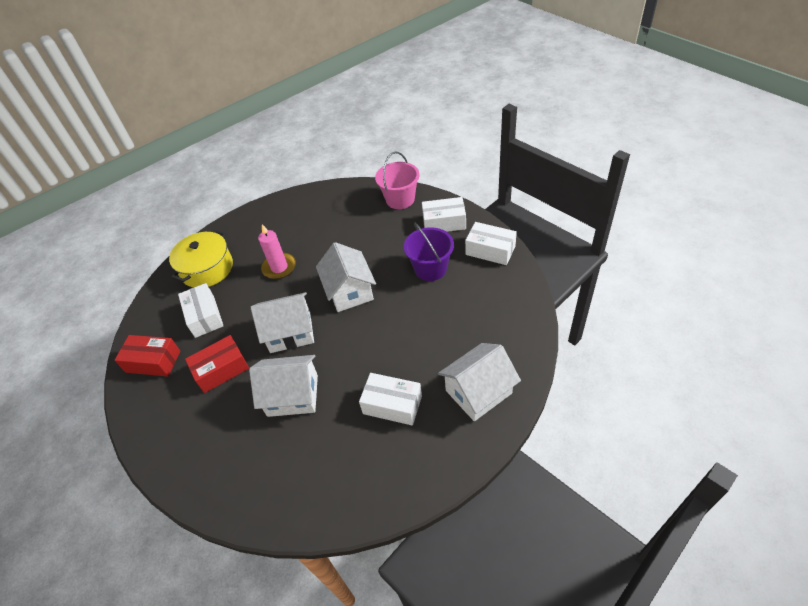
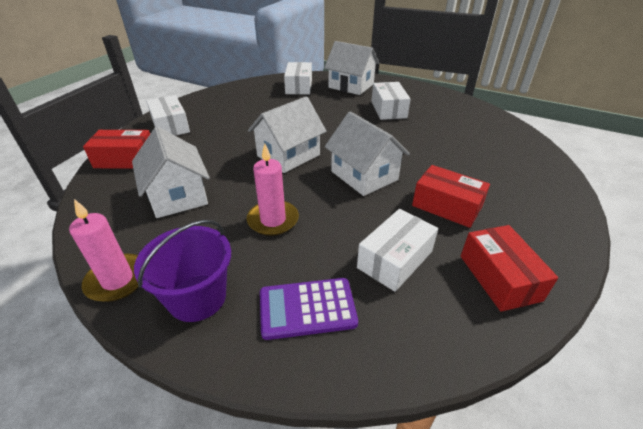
camera: 120 degrees left, 10 degrees down
yellow pot [169,230,233,288] -> purple calculator [260,278,358,340]
white house [249,355,318,417] -> white house moved to [132,127,210,218]
pink bucket [375,152,419,209] -> red box [83,130,150,169]
purple bucket [404,223,454,281] -> purple bucket moved to [134,220,231,322]
white box [465,222,517,265] -> white box moved to [284,62,312,95]
none -> pink candle [69,199,139,302]

